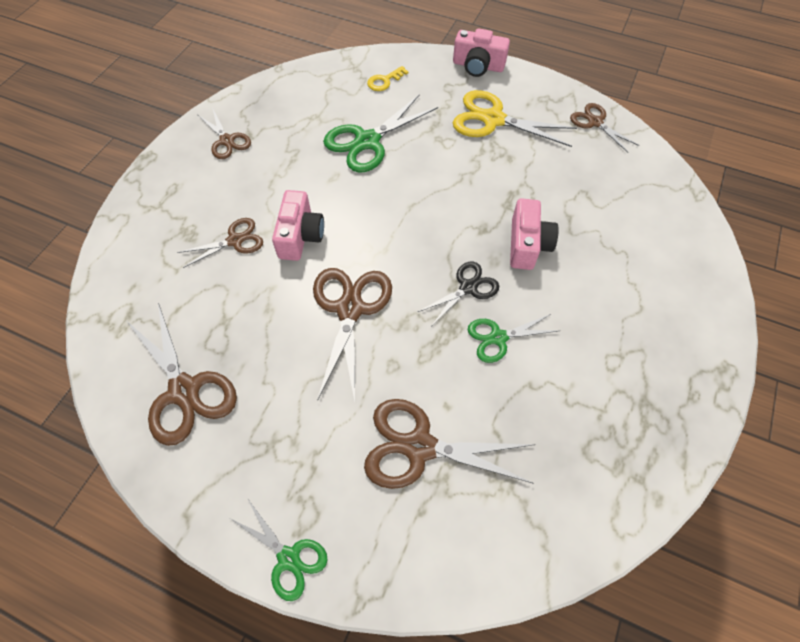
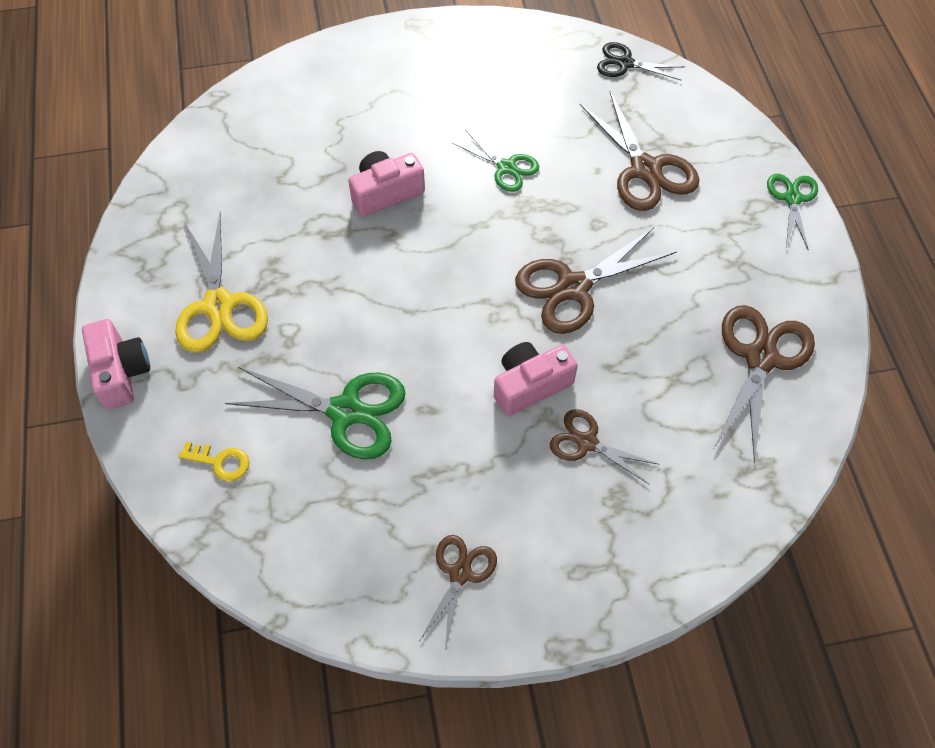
camera: 125 degrees left, 0 degrees up
black scissors [418,262,499,325] -> black scissors moved to [597,42,685,81]
brown scissors [570,103,639,153] -> none

